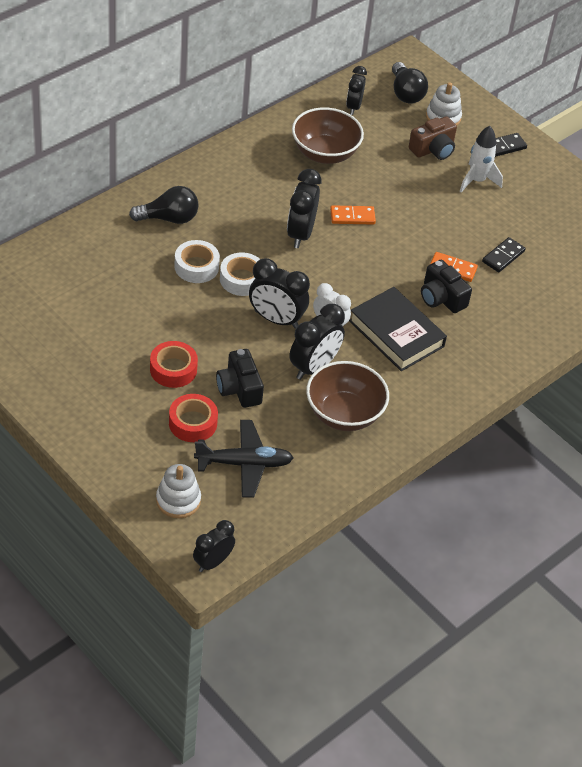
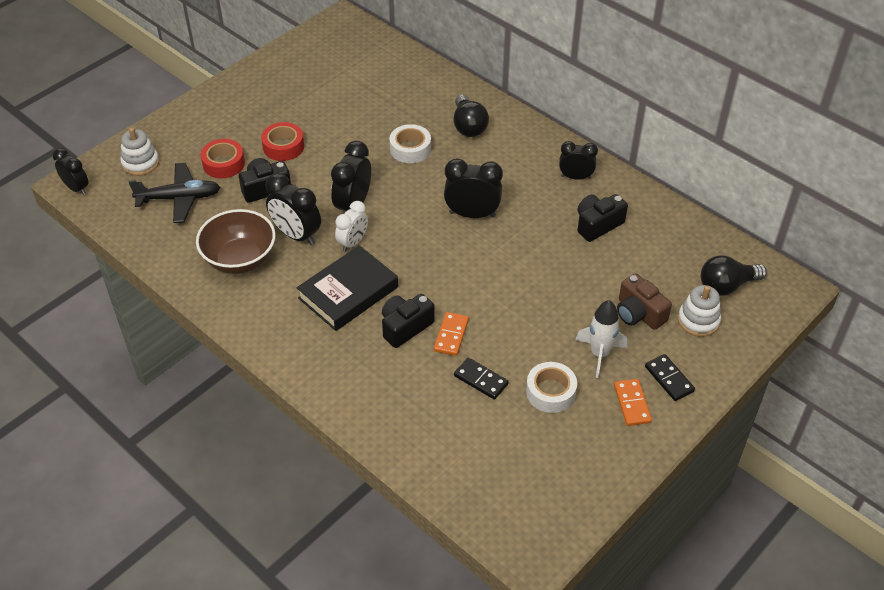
camera: 90 degrees right, 0 degrees up
black plane [194,420,294,498] -> black plane turned 90 degrees counterclockwise [128,163,220,223]
white tape [220,252,260,296] -> white tape moved to [526,362,577,413]
brown bowl [292,108,364,164] -> black camera [577,194,628,242]
orange domino [330,205,376,225] -> orange domino moved to [614,379,652,426]
black clock [346,66,367,115] -> black clock moved to [559,141,598,179]

